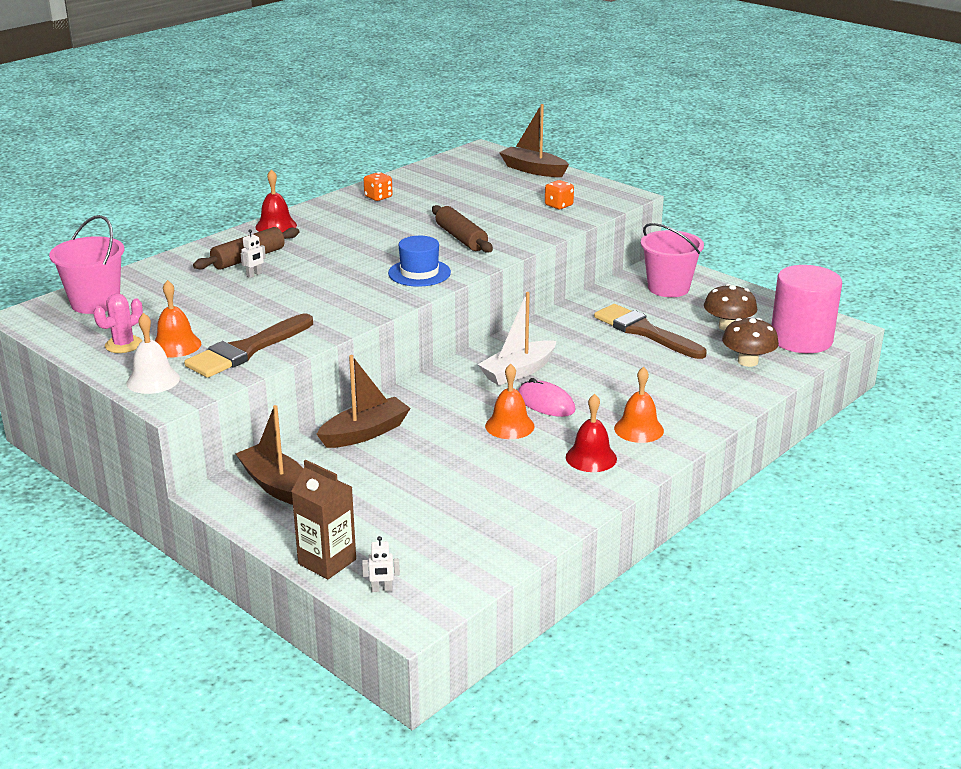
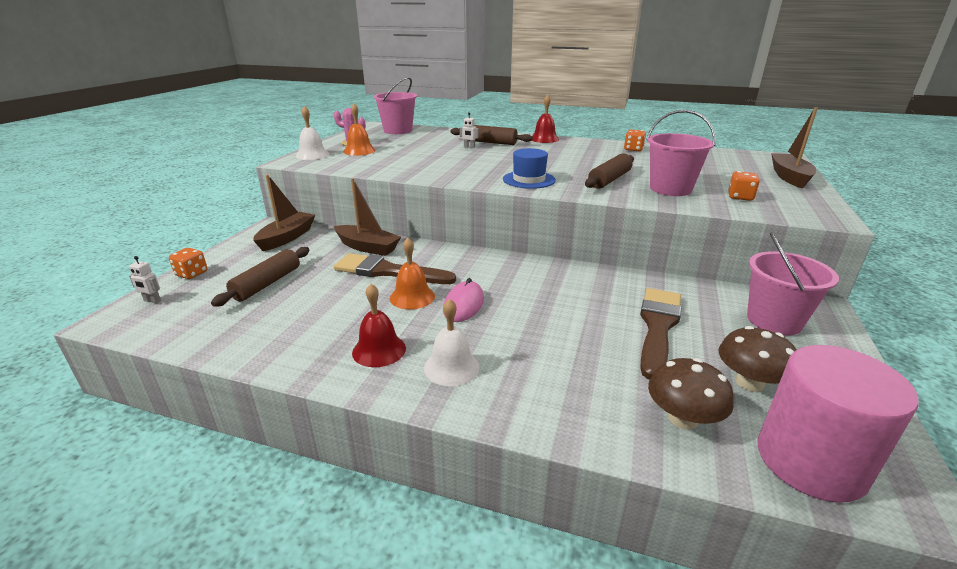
camera: 65 degrees right, 0 degrees up
brown brush [184,314,313,378] -> brown brush moved to [334,253,456,284]
brown carton [291,459,356,580] -> orange dice [169,248,207,279]
white robot [362,536,400,592] -> white robot turned 45 degrees counterclockwise [129,256,161,303]
white boat [478,292,556,385] -> none
orange bell [614,367,664,443] -> white bell [424,298,480,386]
none -> brown rolling pin [211,247,309,307]
none -> pink bucket [646,110,716,196]

